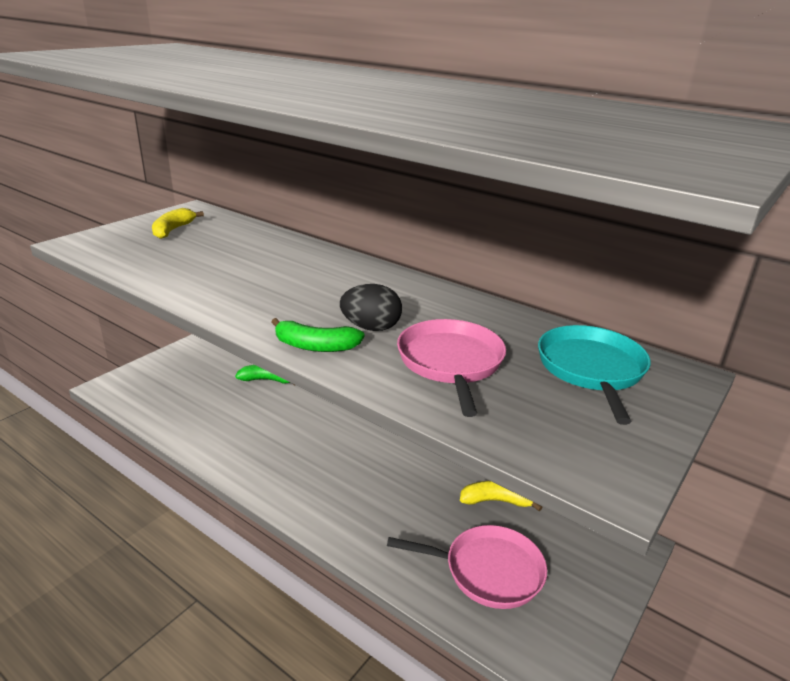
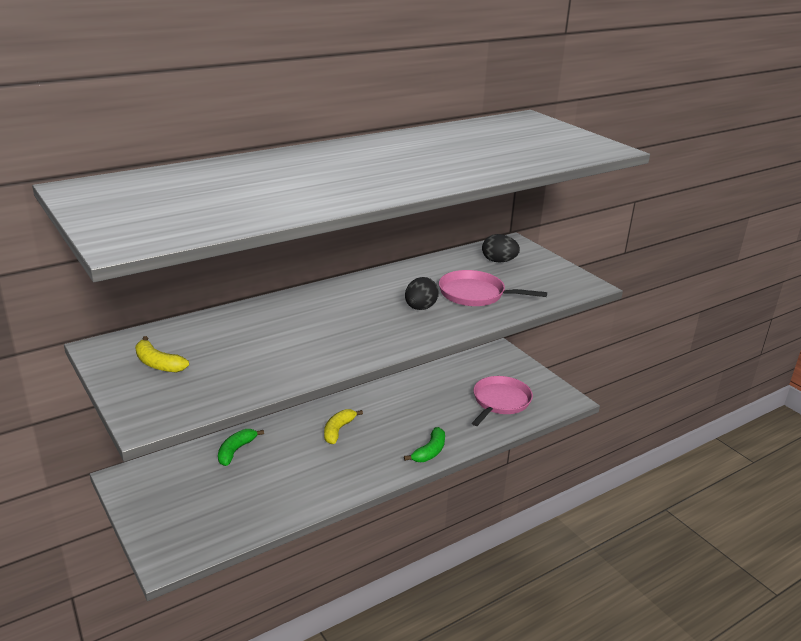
camera: 70 degrees left, 0 degrees up
green banana [272,318,365,352] -> green banana moved to [404,427,445,462]
yellow banana [460,481,542,511] -> yellow banana moved to [324,409,363,444]
turquoise pan [538,325,651,425] -> black egg [482,234,520,262]

